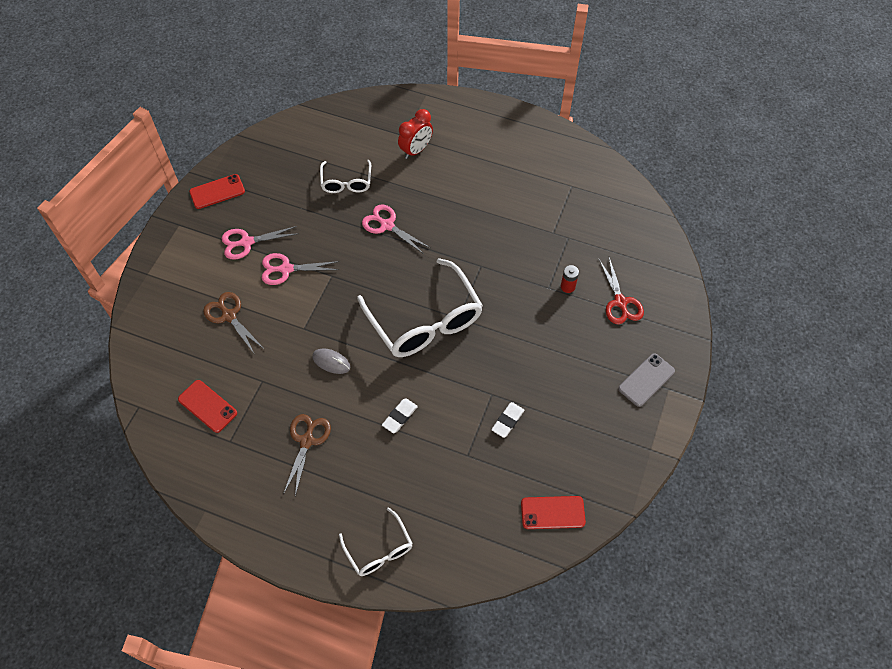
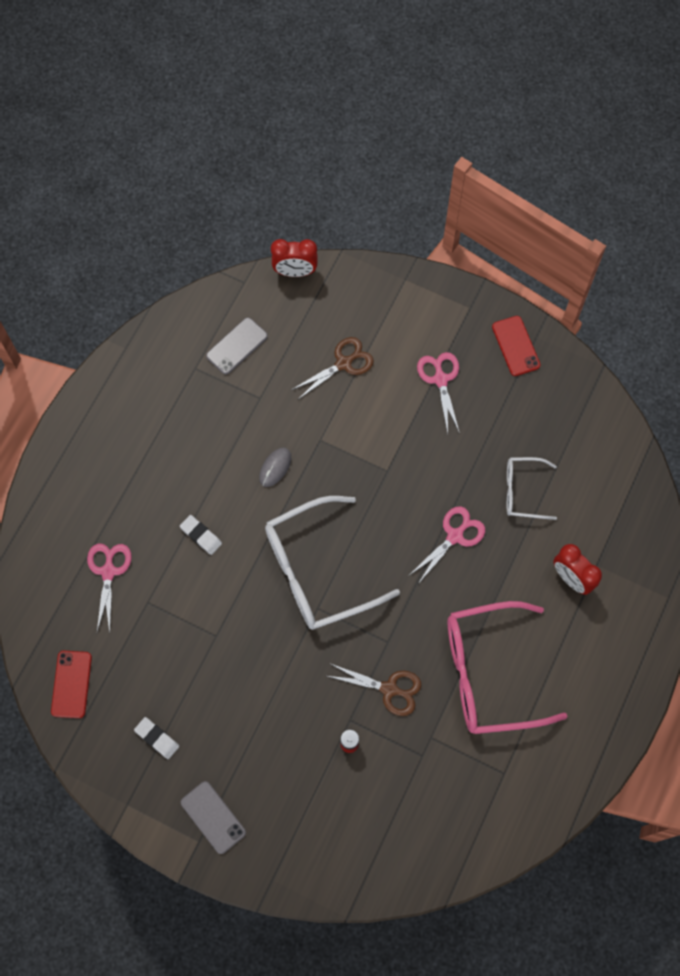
camera: 95 degrees right, 10 degrees up
red phone [178,380,237,433] -> grey phone [206,317,268,375]
pink scissors [262,253,339,285] -> pink scissors moved to [87,543,132,633]
brown scissors [283,414,331,496] -> brown scissors moved to [327,663,421,716]
white glasses [339,507,413,576] -> none
white eraser [491,402,524,438] -> white eraser moved to [134,717,179,759]
red scissors [599,257,644,324] -> none
none -> red clock [271,239,318,277]
none -> pink glasses [448,601,568,734]

